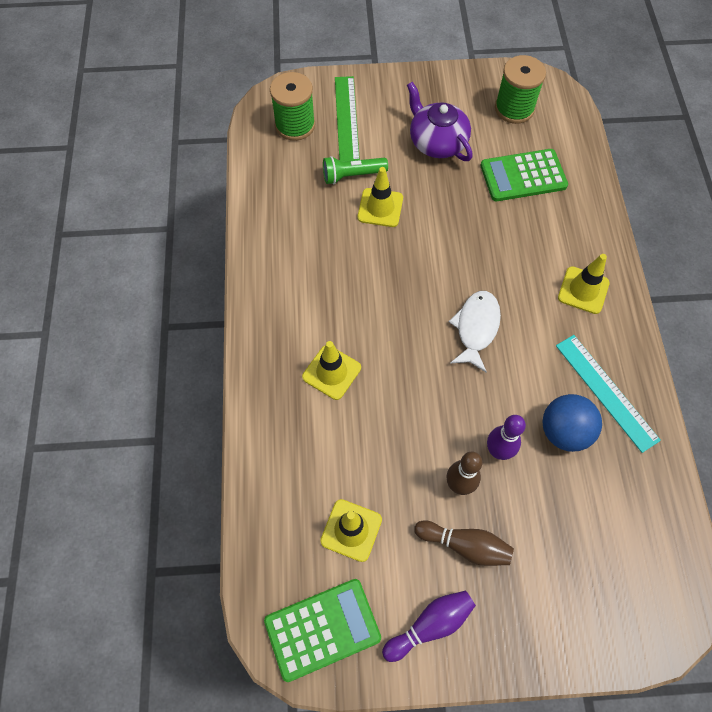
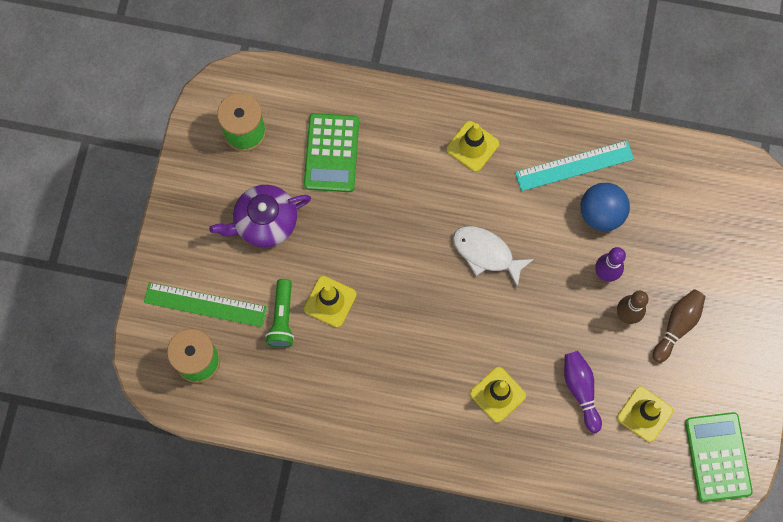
camera: 75 degrees left, 10 degrees up
purple bowling pin [382,590,476,662] -> purple bowling pin moved to [564,351,602,433]

